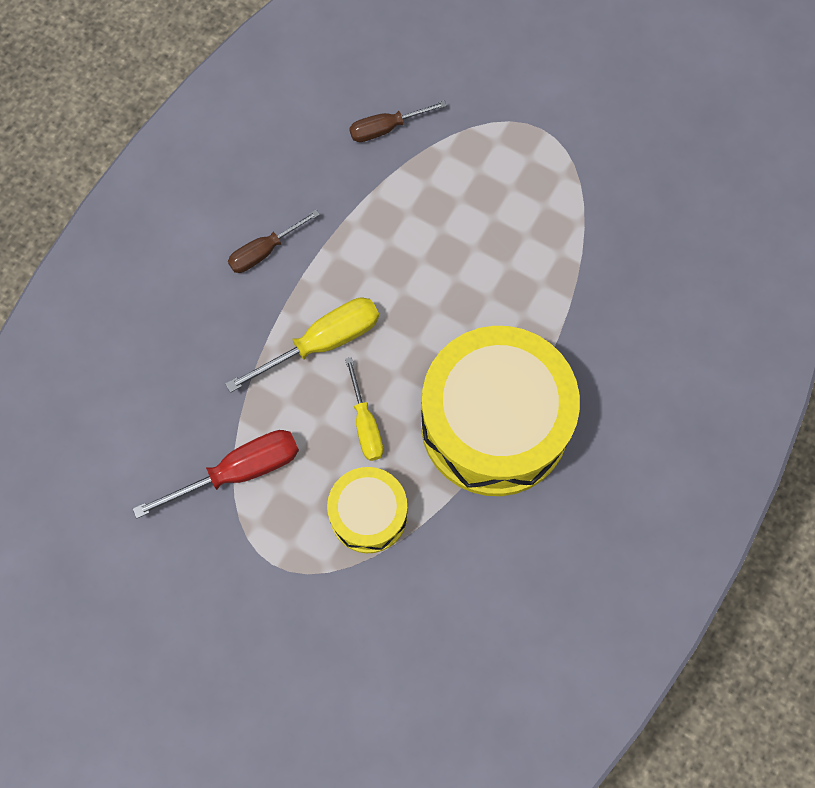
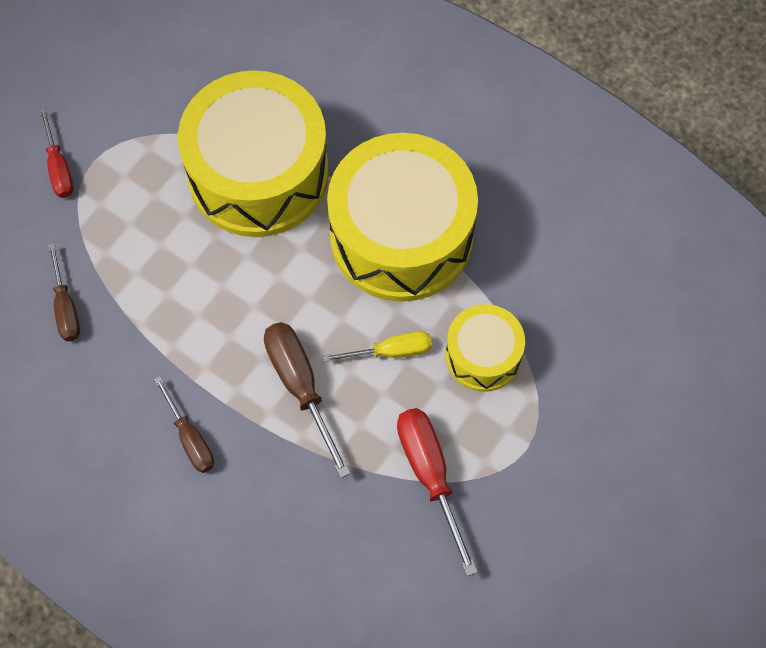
camera: 85 degrees left, 5 degrees down
yellow screwdriver [225,298,379,393] -> brown screwdriver [264,322,351,478]
none -> red screwdriver [39,107,74,198]
none -> yellow drum [178,70,329,237]

